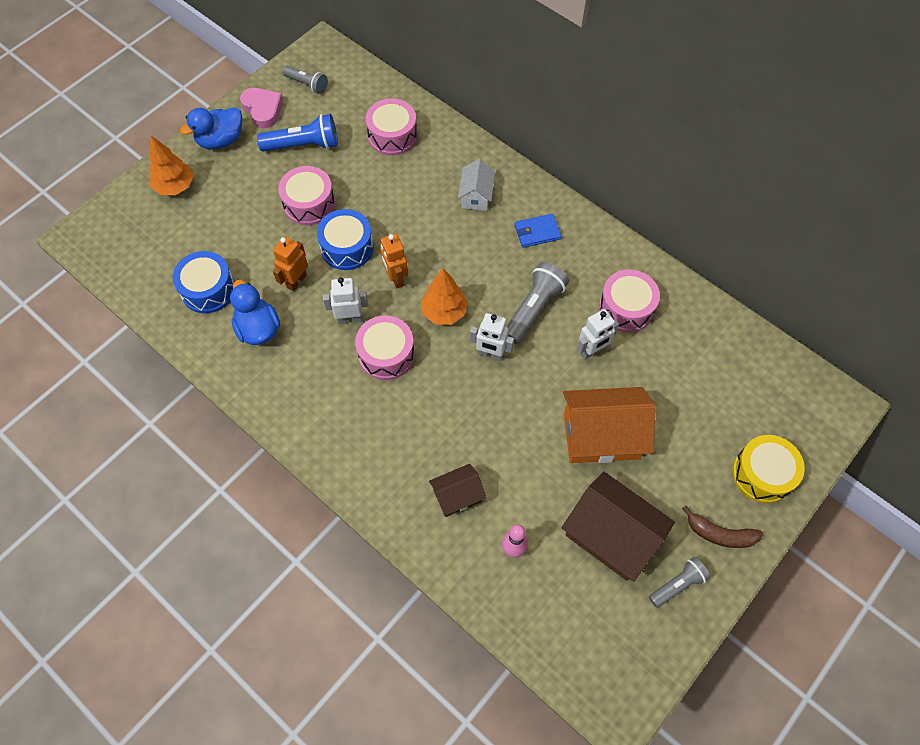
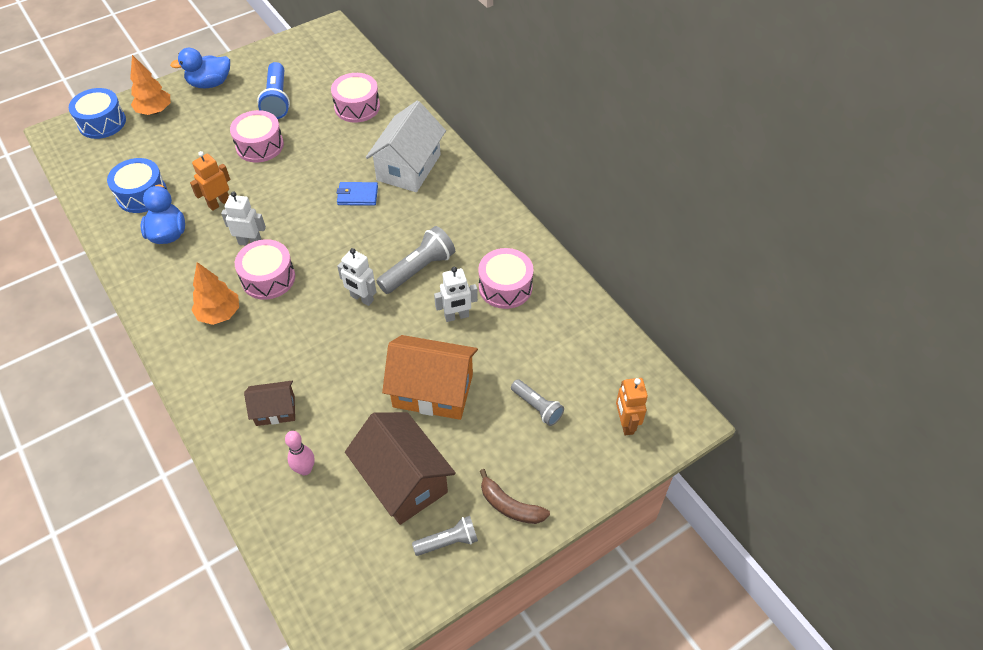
camera: 15 degrees right, 10 degrees down
pink heart [240,88,283,128] -> none
blue flashlight [257,114,338,152] -> blue flashlight turned 75 degrees clockwise [257,62,290,119]
grey flashlight [282,66,328,94] -> grey flashlight moved to [511,379,564,426]
blue drum [317,209,374,270] -> blue drum moved to [69,88,126,139]
orange robot [380,233,408,288] -> orange robot moved to [616,378,648,435]
orange tree [421,268,468,325] -> orange tree moved to [191,262,239,325]
white house [458,159,495,211] -> white house [366,101,446,192], size x1.83
blue wallet [515,214,561,248] -> blue wallet moved to [337,182,378,206]
yellow drum [732,435,805,503] -> none

